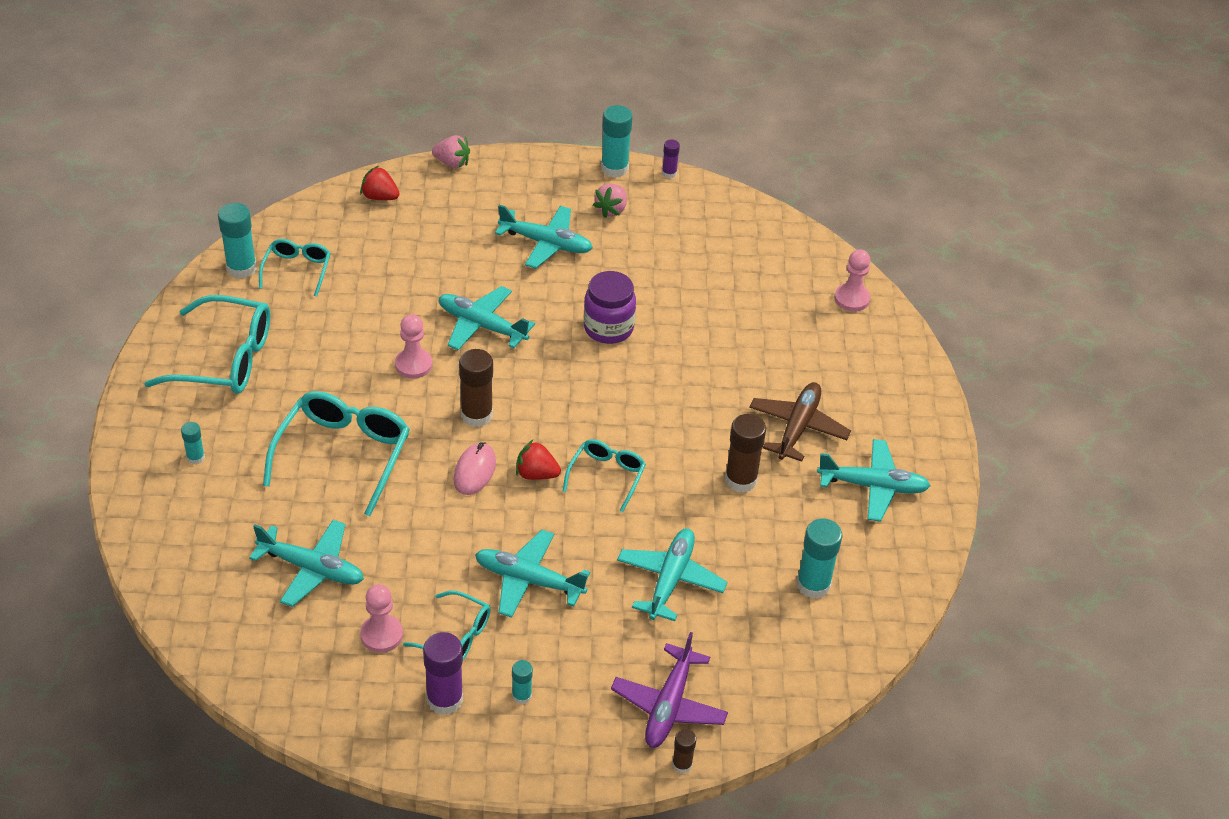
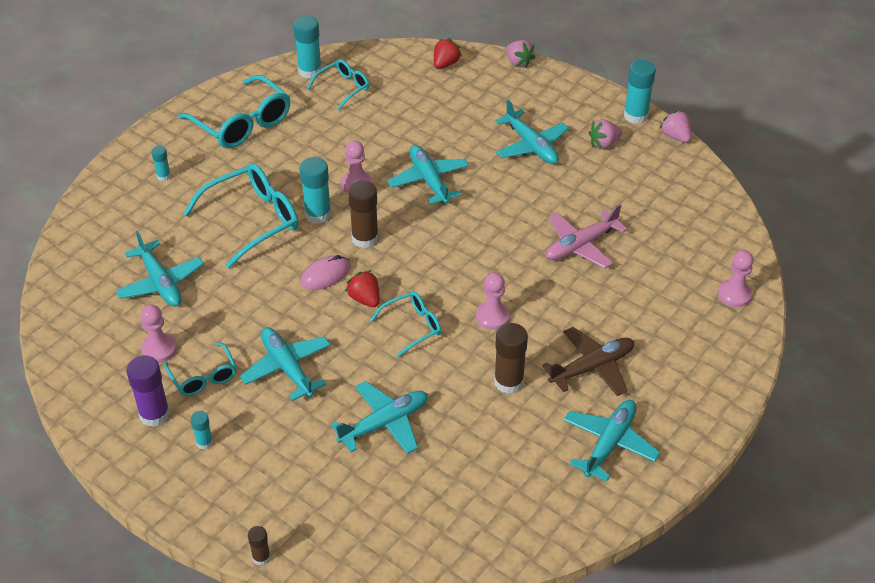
camera: 40 degrees right, 0 degrees up
red strawberry [360,166,400,200] -> red strawberry turned 60 degrees clockwise [434,38,462,69]
purple jar [584,271,636,344] -> none
purple plane [611,632,728,748] -> none
purple glue stick [662,139,680,178] -> pink strawberry [659,110,691,143]
turquoise glue stick [796,518,842,599] -> turquoise glue stick moved to [300,157,331,224]
turquoise plane [817,439,931,522] -> turquoise plane turned 105 degrees counterclockwise [564,400,660,481]
none -> pink pawn [476,272,510,330]
none -> pink plane [546,204,628,268]

